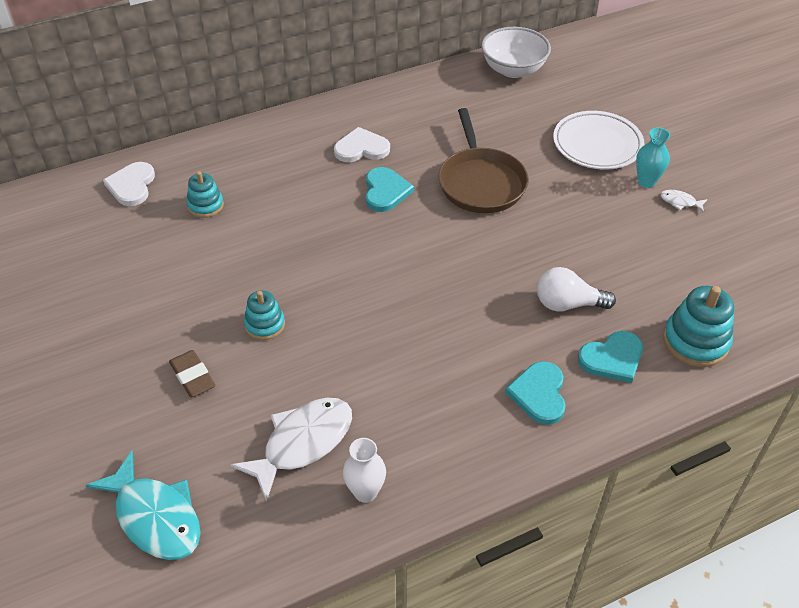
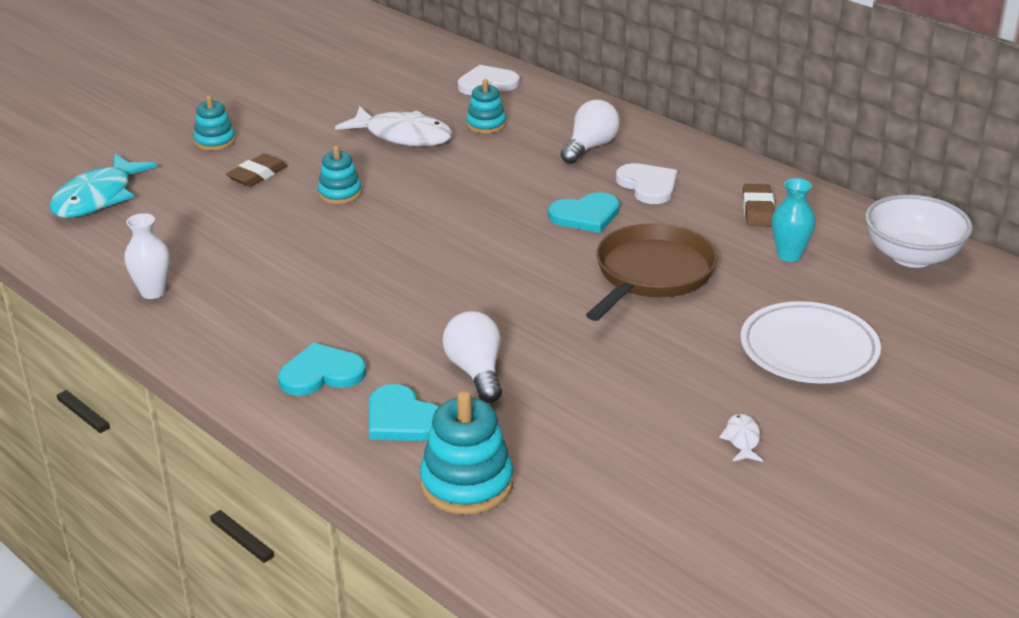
camera: 70 degrees right, 15 degrees down
white fish [231,398,352,502] -> white fish moved to [335,106,453,147]
brown pan [438,108,528,213] -> brown pan turned 150 degrees clockwise [586,223,717,321]
turquoise vase [636,128,670,188] -> turquoise vase moved to [772,178,815,262]
none -> turquoise stacking toy [193,95,235,151]
none -> white light bulb [561,100,620,164]
none -> brown eraser [743,184,775,227]

